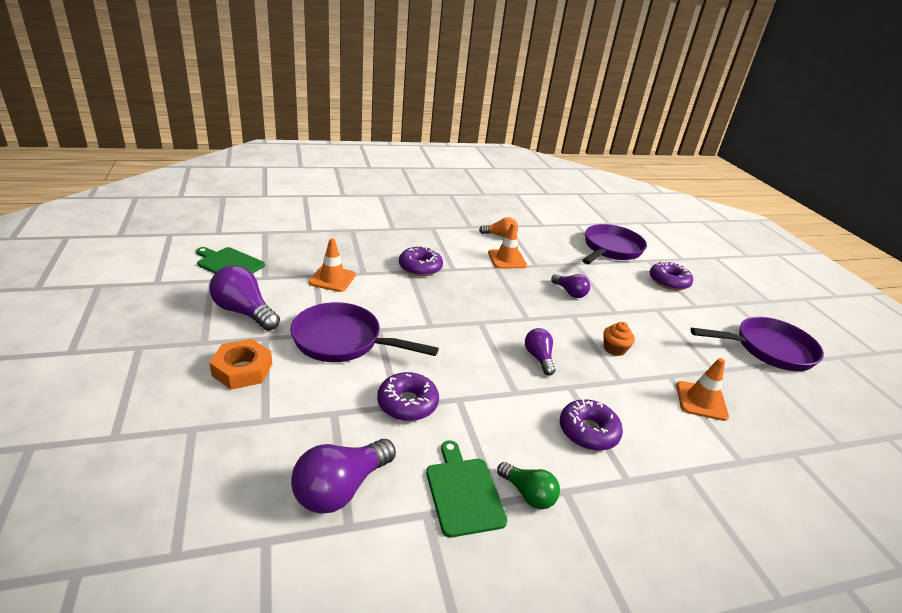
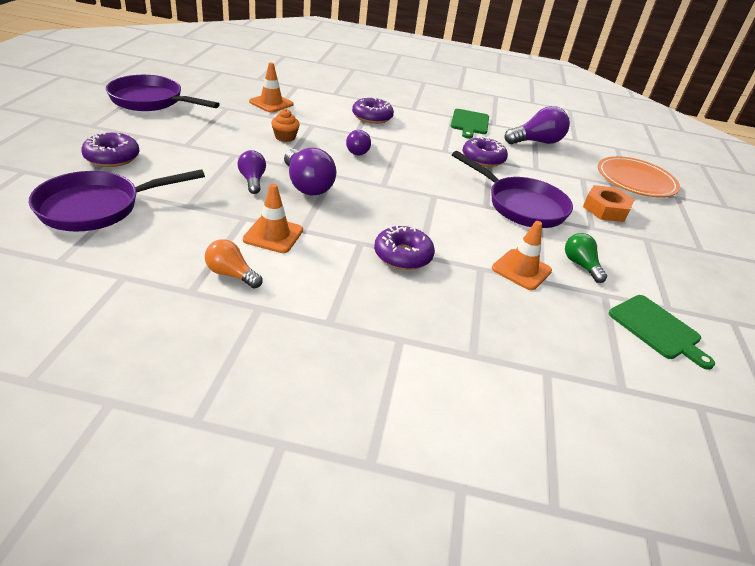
camera: 155 degrees left, 5 degrees up
purple light bulb [209,265,280,331] -> purple light bulb moved to [284,148,336,195]
green light bulb [497,462,560,509] -> green light bulb moved to [565,233,607,283]
none -> orange plate [598,156,680,197]

